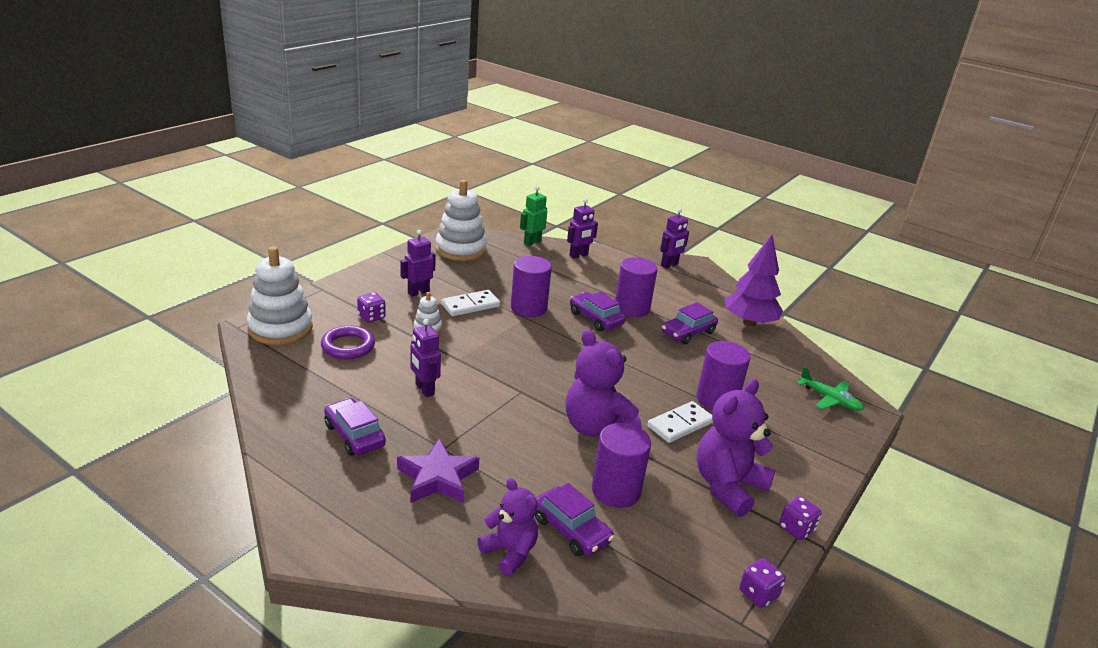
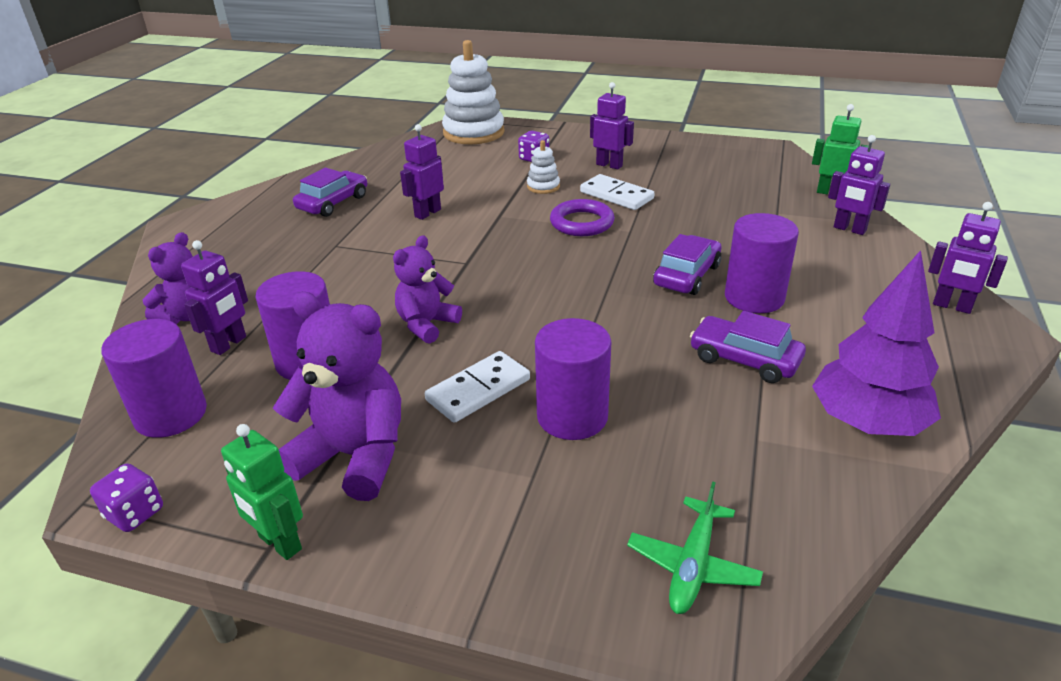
camera: 75 degrees right, 5 degrees up
purple ring [321,326,375,359] -> purple ring moved to [550,199,615,236]
purple star [397,439,479,503] -> none
white stacking toy [436,180,487,261] -> none
purple cylinder [511,256,552,317] -> purple cylinder moved to [101,319,207,438]
purple car [535,483,614,556] -> purple robot [181,240,248,355]
purple teddy bear [565,329,641,437] -> purple teddy bear [393,235,462,344], size x0.63
white domino [648,401,713,443] -> white domino turned 75 degrees counterclockwise [425,351,530,423]
purple dice [779,496,822,540] -> green robot [221,424,303,560]

